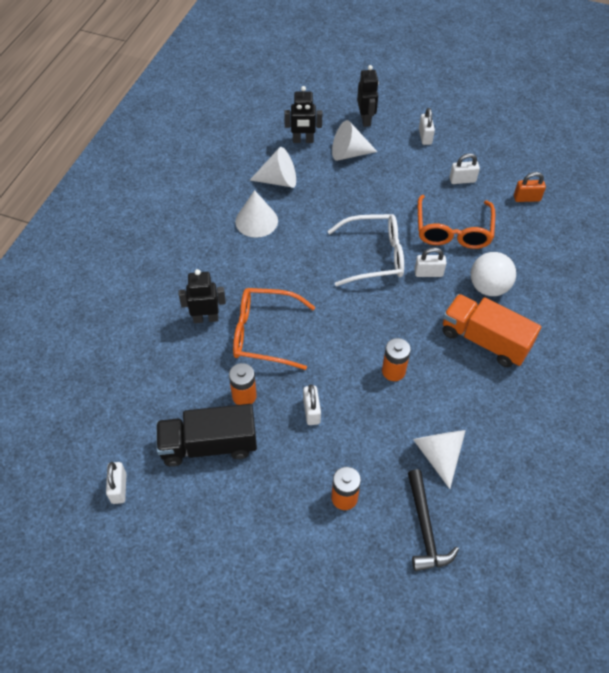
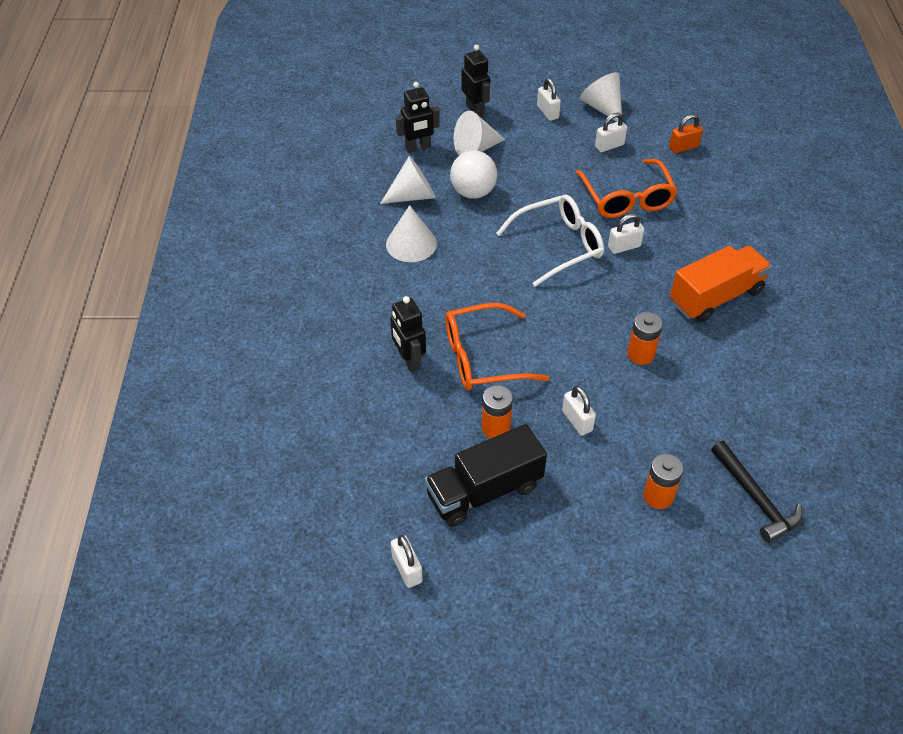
camera: 20 degrees left, 5 degrees down
black robot [179,269,226,323] -> black robot turned 90 degrees counterclockwise [390,296,426,372]
white cone [413,430,466,489] -> white cone moved to [580,72,622,122]
orange truck [443,294,541,367] -> orange truck turned 135 degrees clockwise [670,245,772,322]
white ball [471,252,516,296] -> white ball moved to [450,151,497,199]

